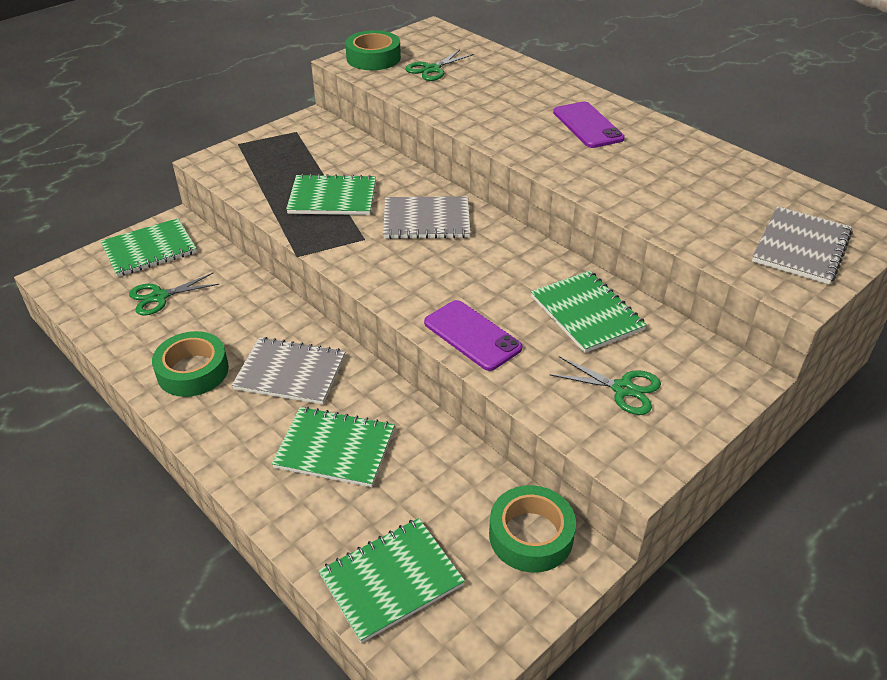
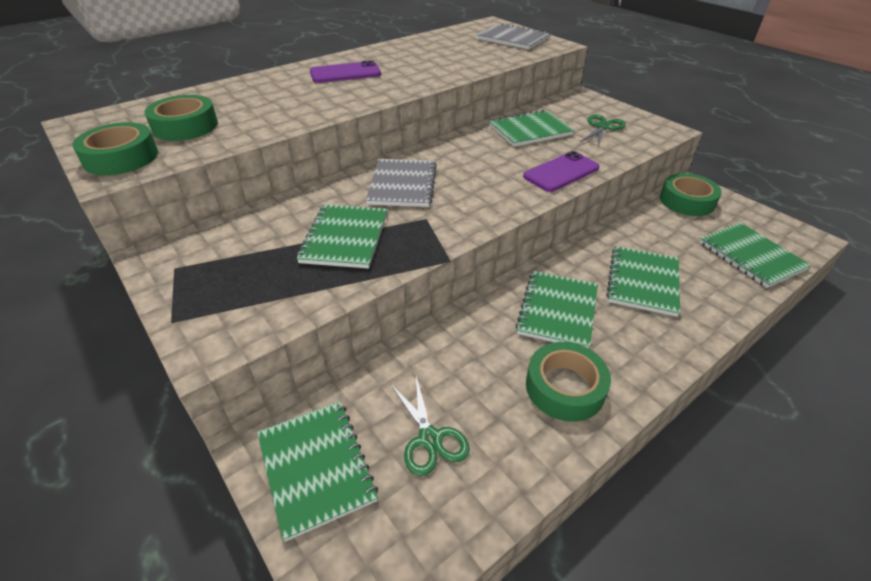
camera: 85 degrees left, 0 degrees up
grey notebook [232,337,346,404] -> green notebook [515,271,598,348]
green scissors [405,50,474,81] -> green tape [144,95,218,141]

